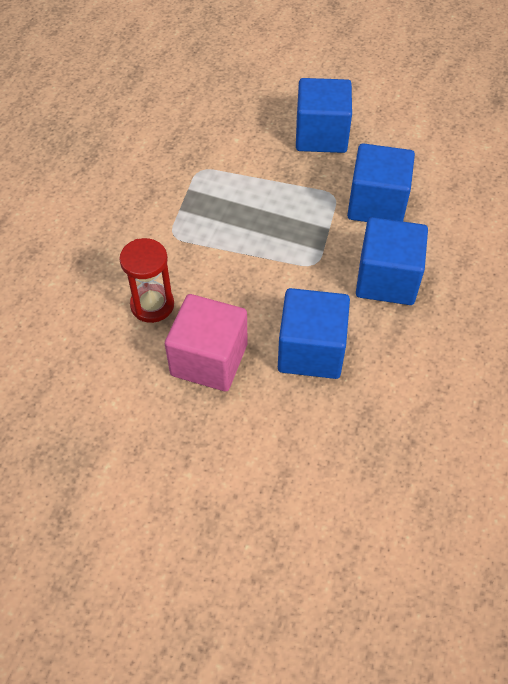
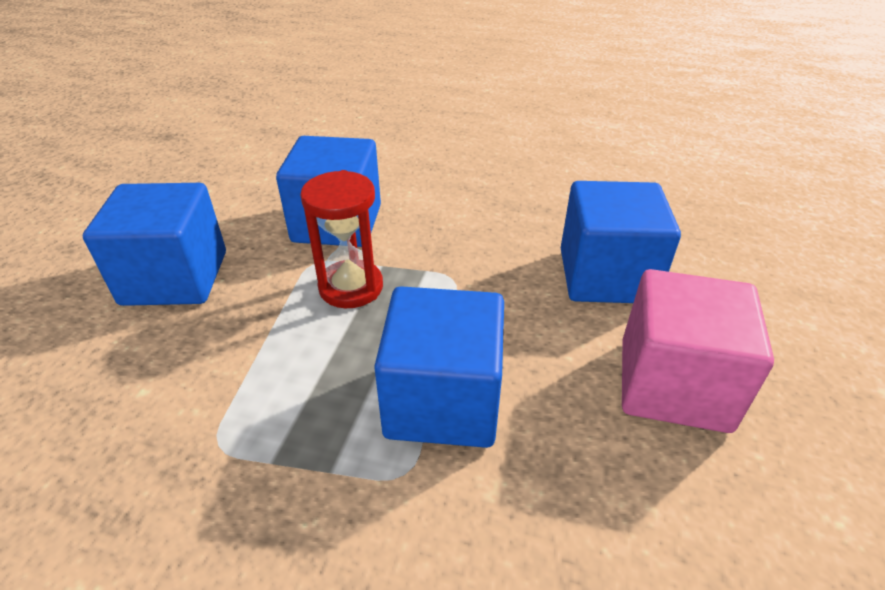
camera: 95 degrees left, 15 degrees down
red hourglass [119,238,174,323] -> red hourglass moved to [300,170,383,308]
blue cube [356,217,428,305] -> blue cube moved to [374,286,504,448]

